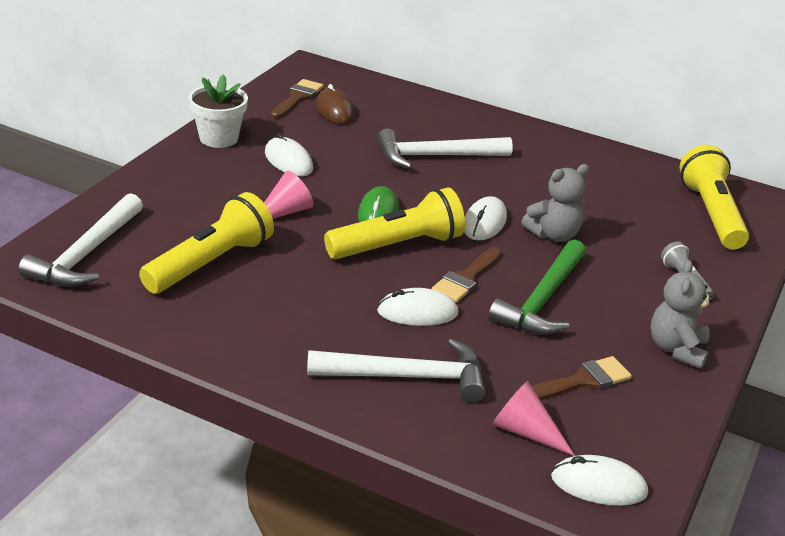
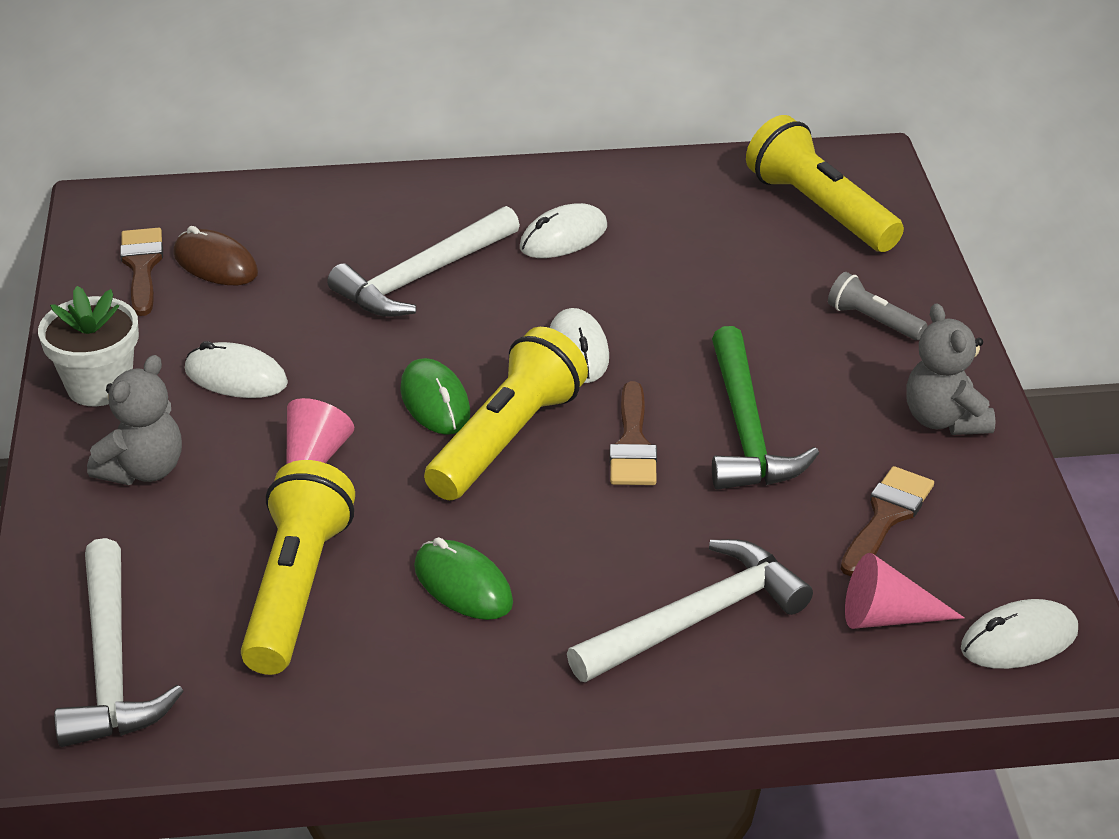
camera: 30 degrees left, 5 degrees up
white mouse [377,288,458,326] -> white mouse moved to [520,203,607,258]
grey teddy bear [521,164,589,242] -> grey teddy bear moved to [87,355,182,485]
none -> green mouse [414,537,513,620]

